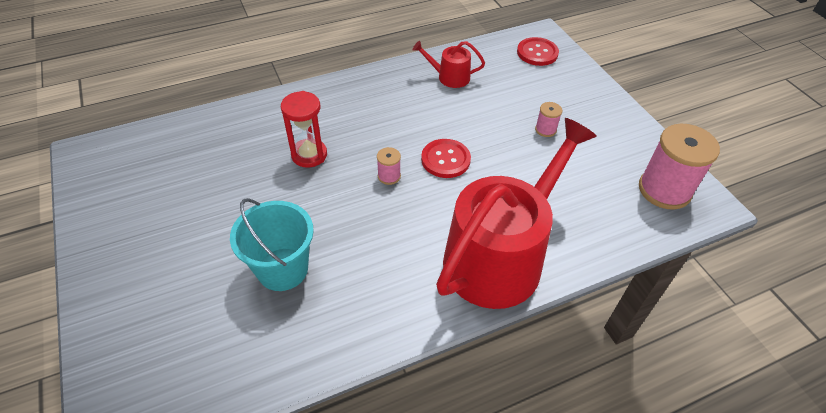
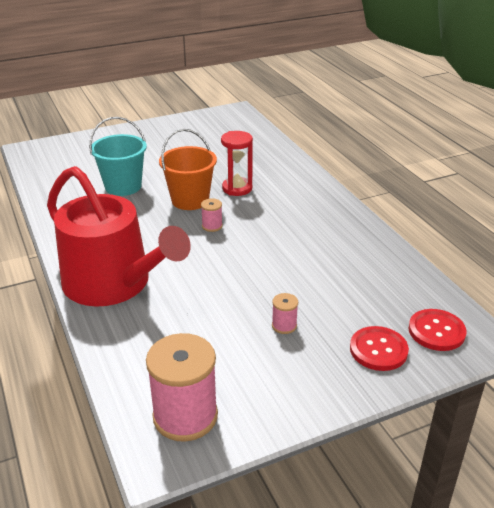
camera: 90 degrees right, 15 degrees down
red watering can [413,41,485,88] -> none
red button [421,139,471,178] -> red button moved to [350,326,409,371]
none -> orange bucket [159,129,217,210]

